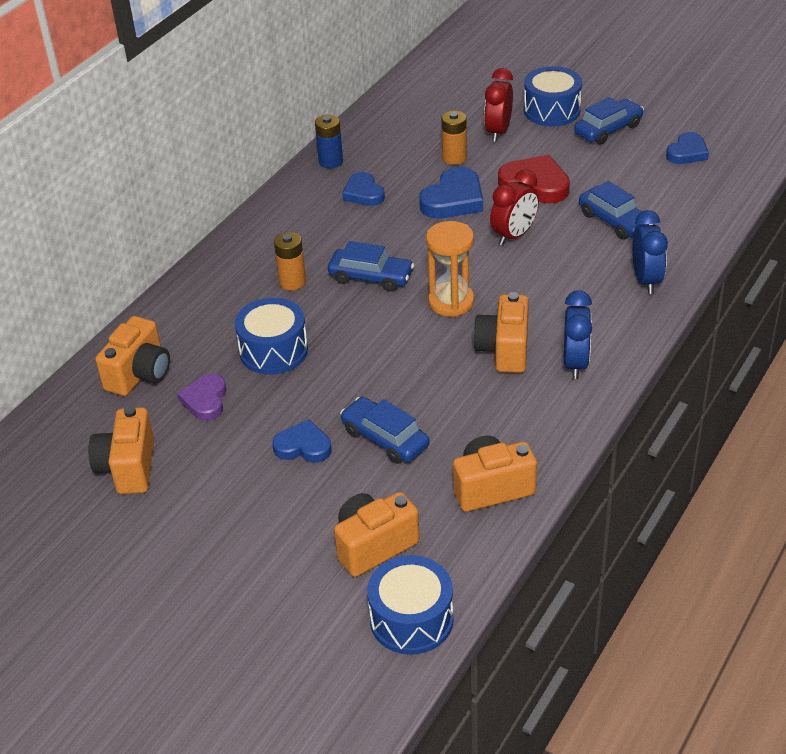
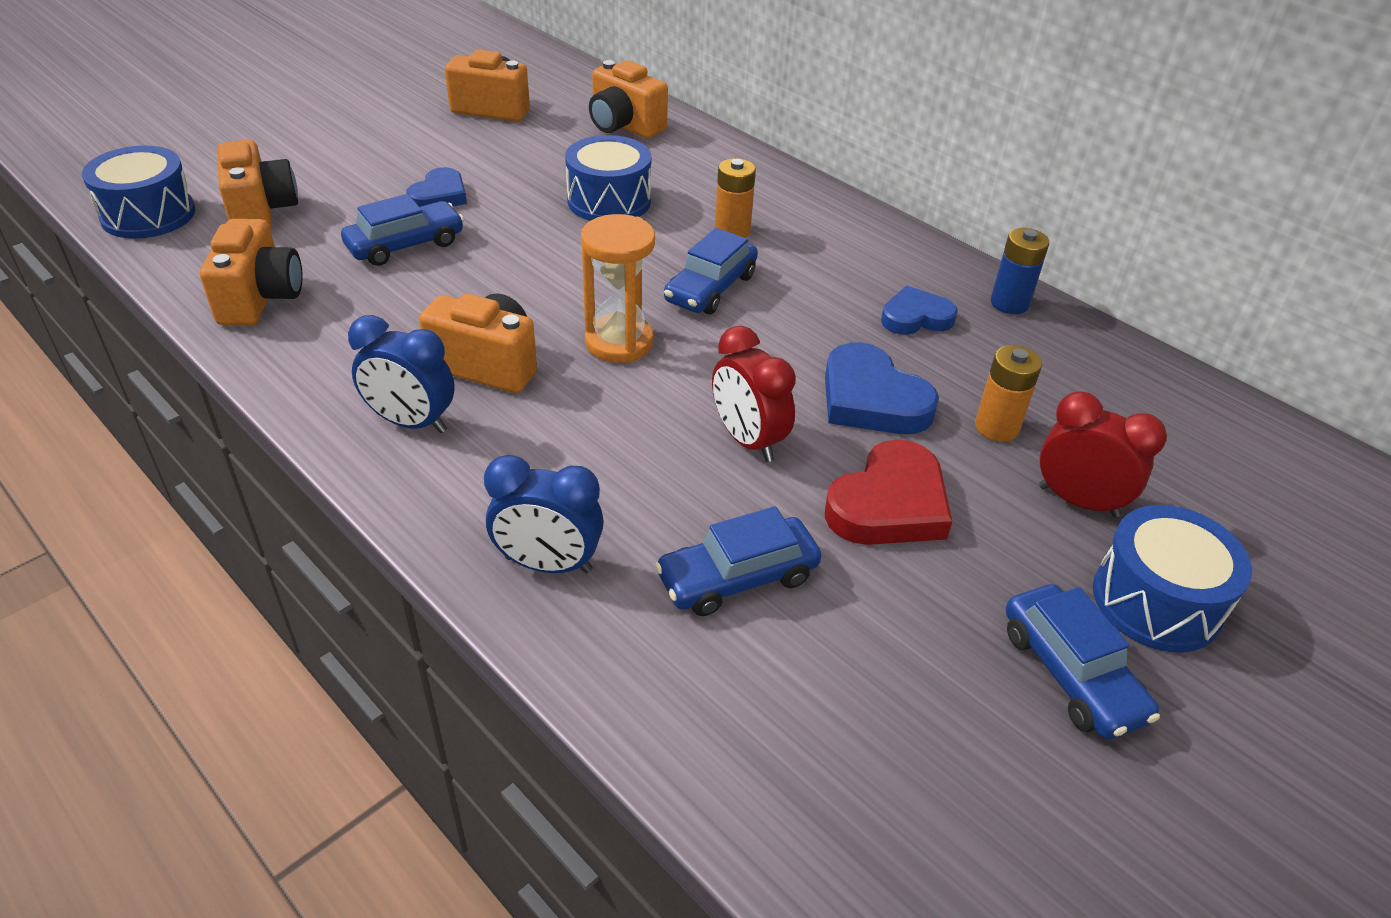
camera: 100 degrees right, 0 degrees up
purple heart [177,374,226,421] -> none
blue heart [666,132,709,164] -> none

